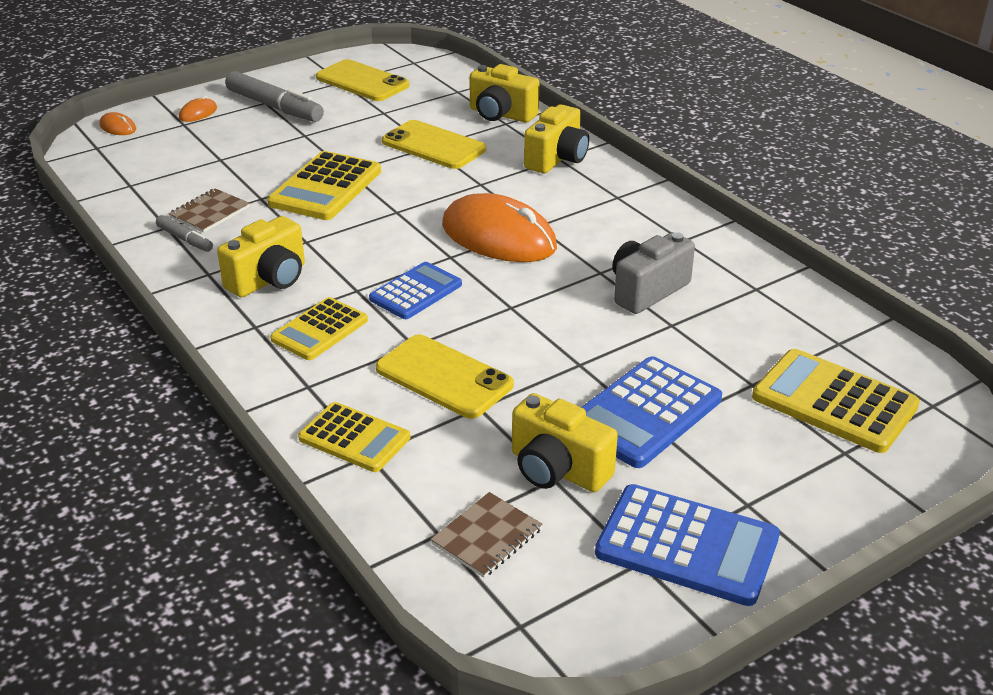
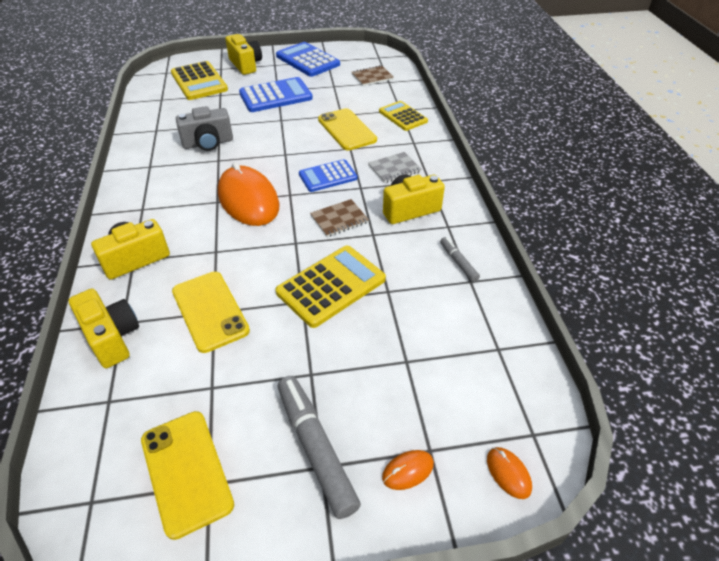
camera: 155 degrees left, 10 degrees up
brown notebook [168,188,250,233] -> brown notebook moved to [310,199,369,237]
yellow calculator [270,297,368,360] -> grey notebook [368,152,421,183]
yellow camera [512,393,618,492] -> yellow camera moved to [225,34,262,75]

